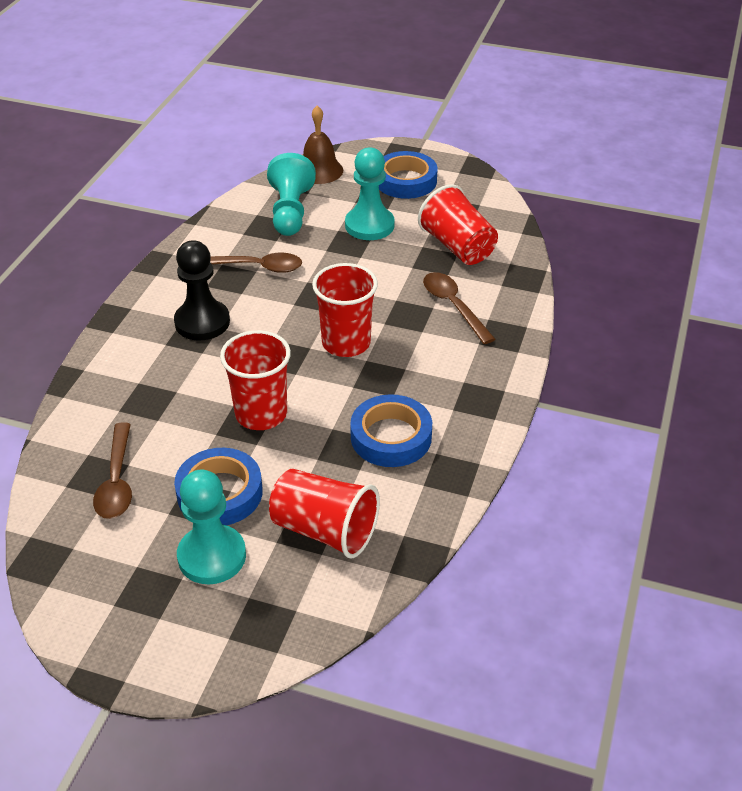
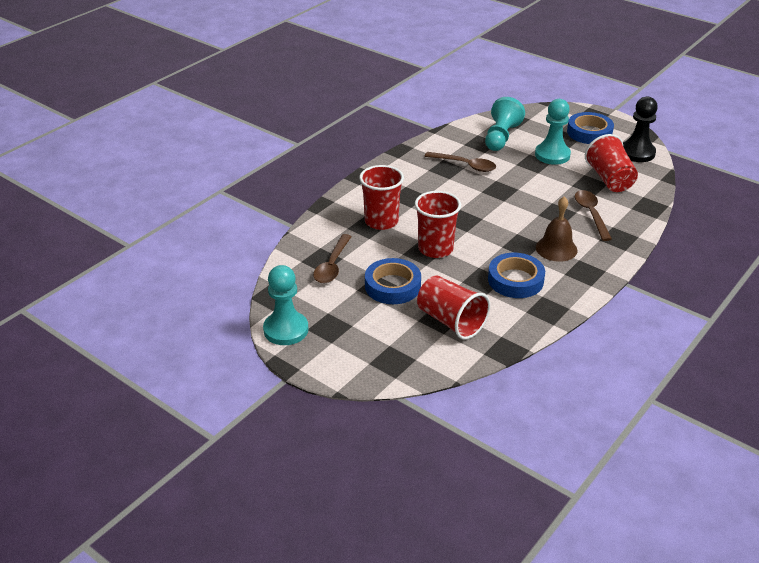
camera: 20 degrees right, 5 degrees down
black pawn [174,240,230,341] -> black pawn moved to [623,96,658,162]
turquoise pawn [177,469,246,584] -> turquoise pawn moved to [263,265,308,345]
brown bell [303,106,343,184] -> brown bell moved to [536,196,577,262]
red cup [312,263,378,357] -> red cup moved to [359,165,404,230]

